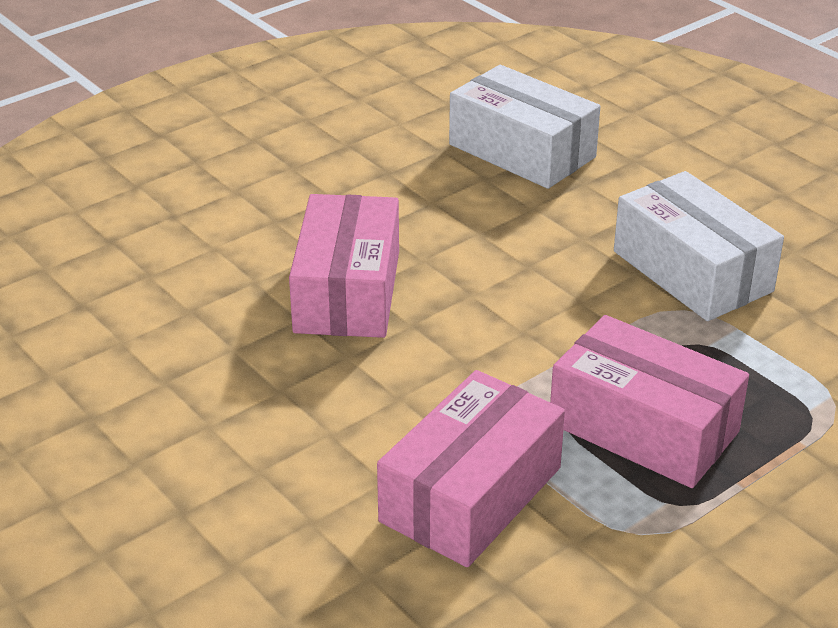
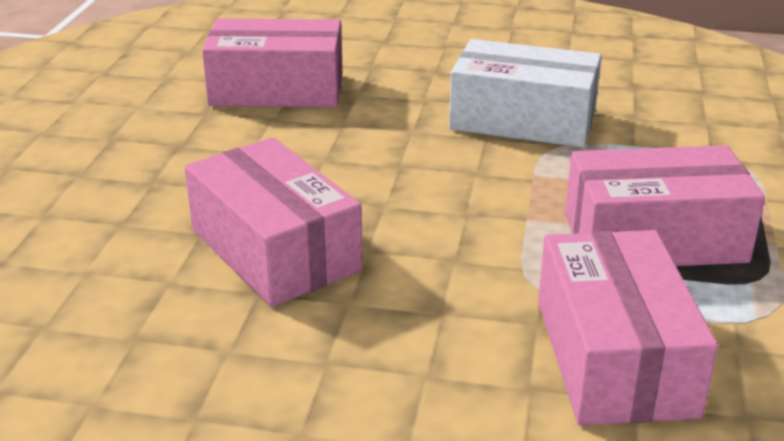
camera: 40 degrees left, 5 degrees down
white box [449,65,600,189] -> pink box [202,18,343,107]

